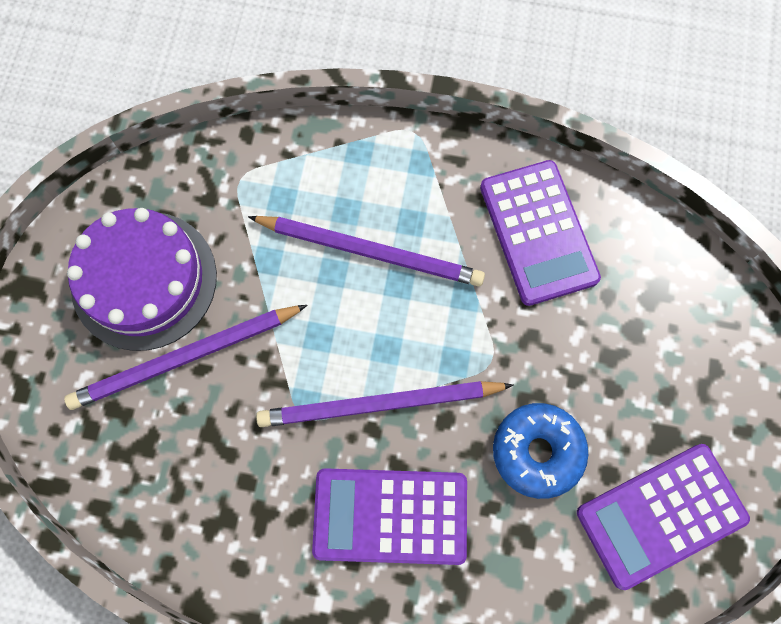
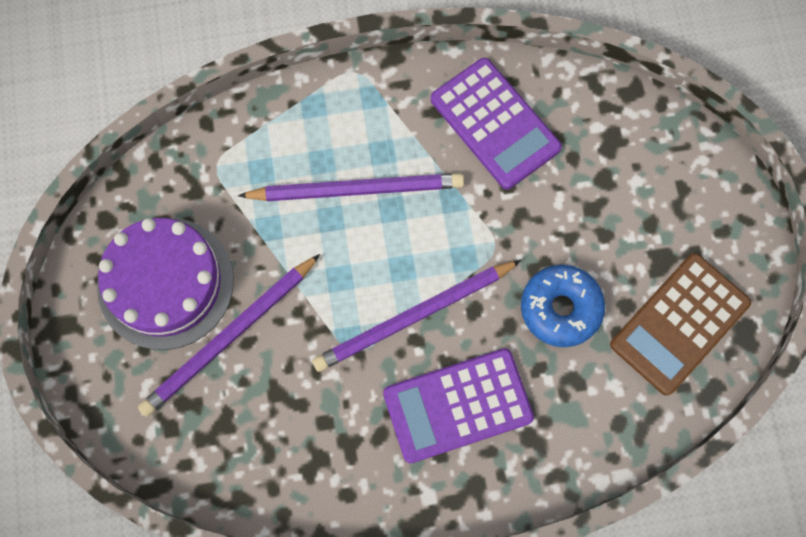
camera: 20 degrees left, 0 degrees up
purple calculator [577,444,750,590] -> brown calculator [610,253,751,396]

